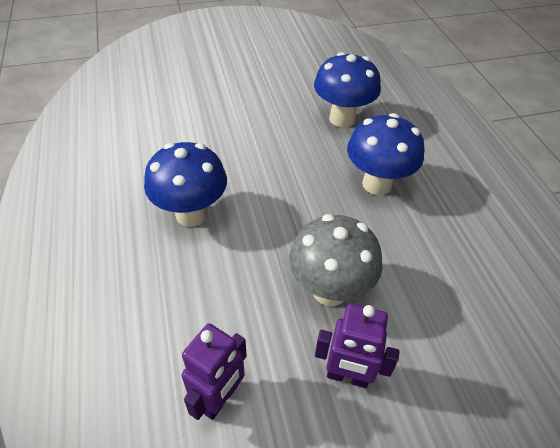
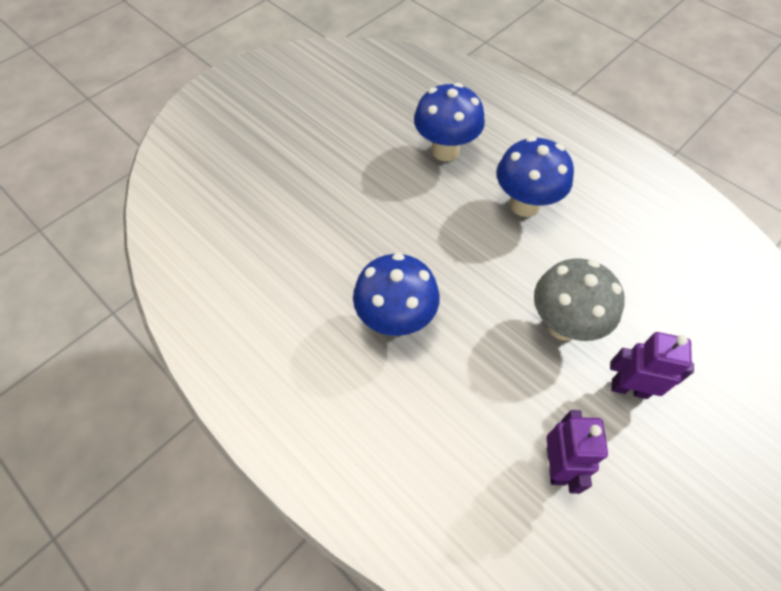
camera: 30 degrees left, 10 degrees up
purple robot [315,304,400,388] -> purple robot turned 150 degrees counterclockwise [610,332,694,399]

